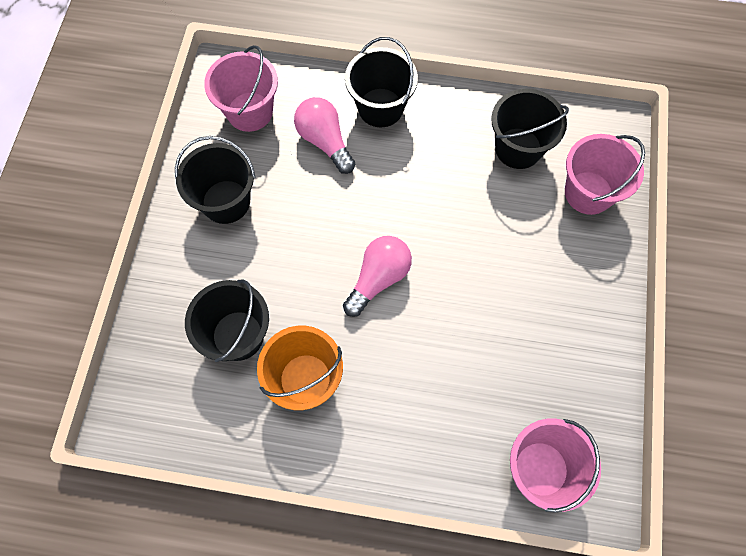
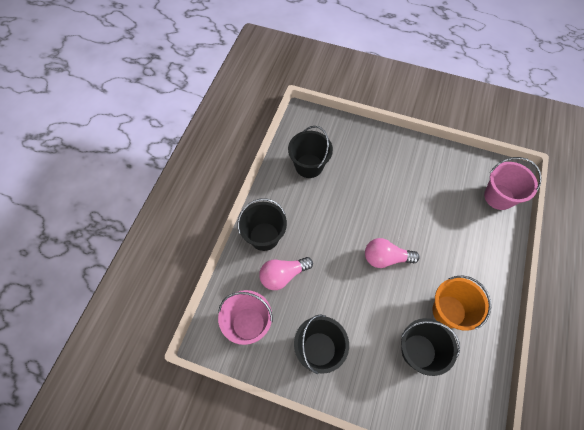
camera: 80 degrees left, 5 degrees down
pink light bulb [343,236,412,317] -> pink light bulb turned 45 degrees counterclockwise [365,238,420,268]
pink bucket [565,134,645,215] -> none

